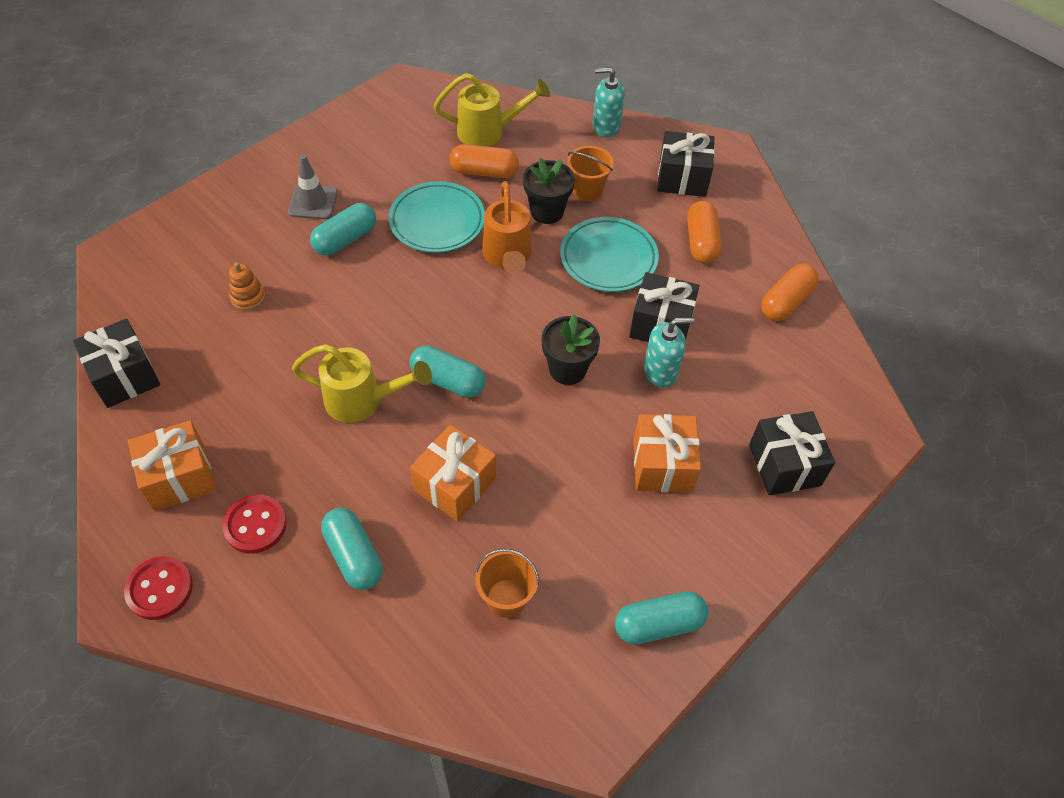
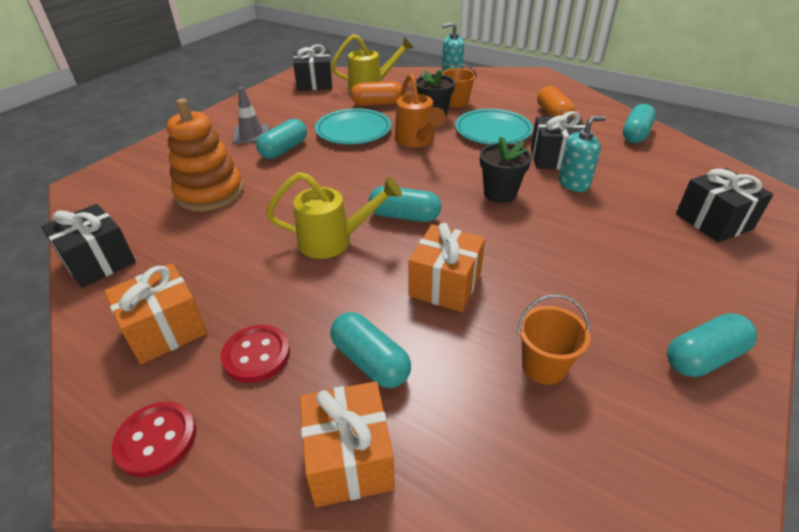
camera: 10 degrees left, 15 degrees down
orange stacking toy [229,262,265,310] -> orange stacking toy [167,98,243,211], size x2.20
orange gift [633,414,701,492] -> orange gift moved to [299,381,395,507]
black gift [657,131,715,197] -> black gift moved to [293,44,332,91]
orange capsule [761,264,819,321] -> turquoise capsule [623,104,656,143]

